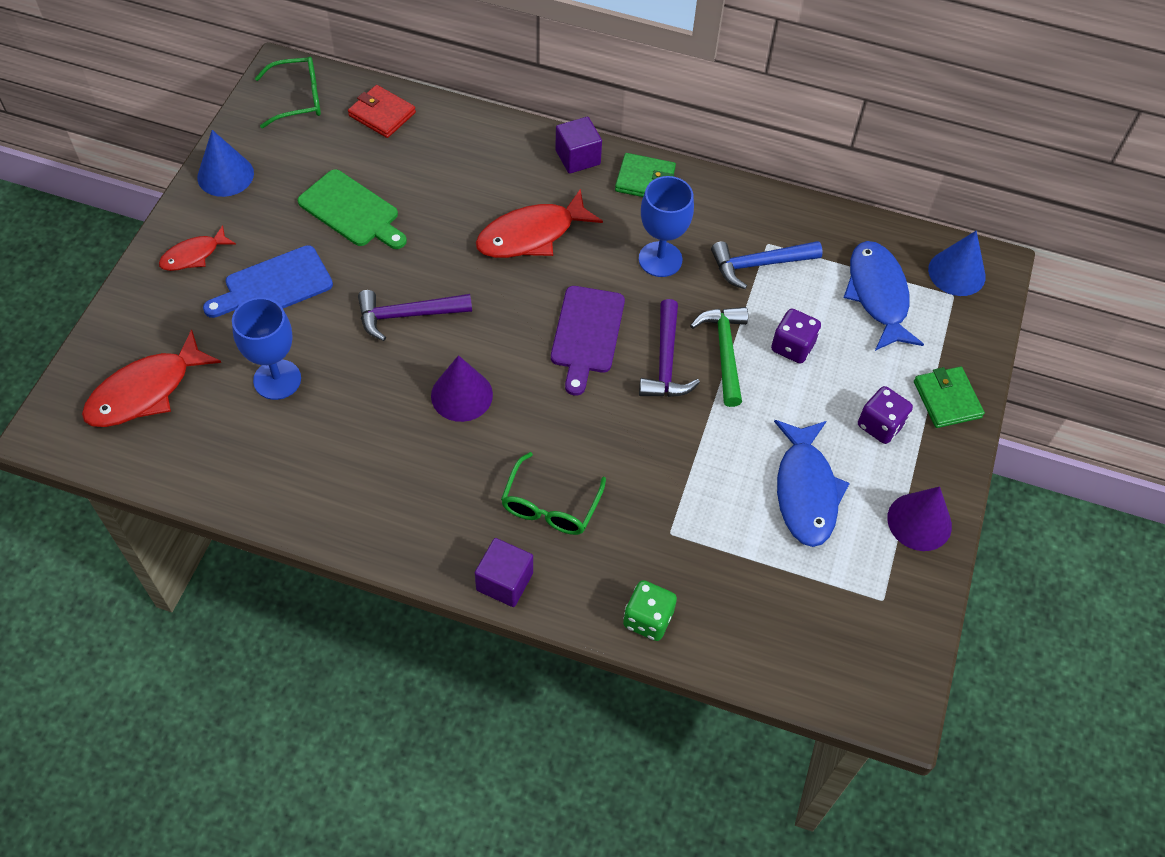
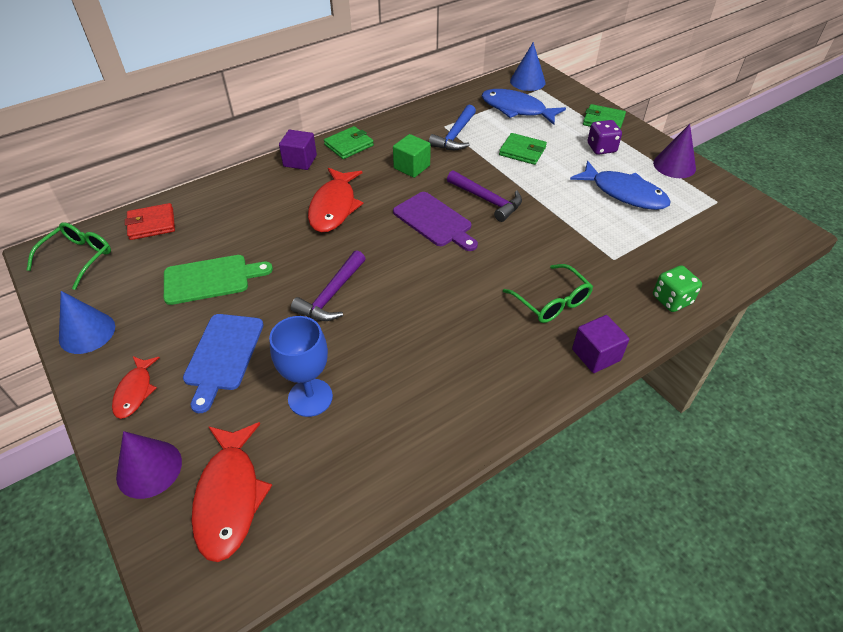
camera: 50 degrees left, 10 degrees down
purple cone [431,355,493,422] -> purple cone moved to [116,431,182,499]
blue goblet [639,176,694,277] -> green cube [393,134,431,178]
green hammer [690,307,748,407] -> none
purple dice [771,309,821,364] -> green wallet [499,133,547,165]

